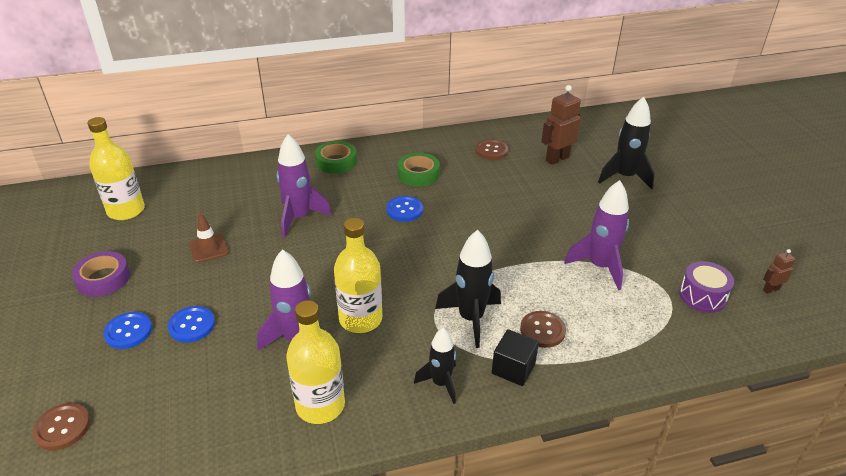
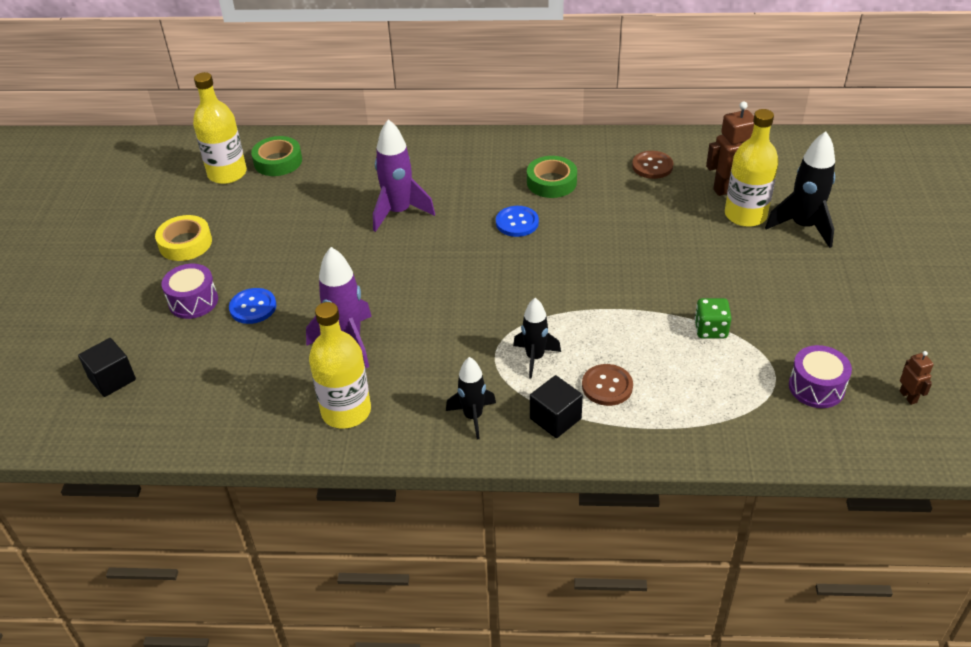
camera: 20 degrees right, 5 degrees up
brown button [32,403,90,450] -> black cube [78,338,136,397]
purple tape [72,251,130,297] -> yellow tape [155,215,212,261]
blue button [103,312,152,349] -> purple drum [161,264,218,319]
brown traffic cone [189,213,229,263] -> none
green tape [315,141,357,174] -> green tape moved to [251,136,302,176]
yellow bottle [334,218,382,333] -> yellow bottle moved to [725,109,779,227]
black rocket [435,230,501,348] -> black rocket [513,298,561,378], size x0.65
purple rocket [564,180,629,290] -> green dice [695,298,732,339]
brown robot [763,249,796,294] -> brown robot turned 75 degrees clockwise [900,351,934,405]

